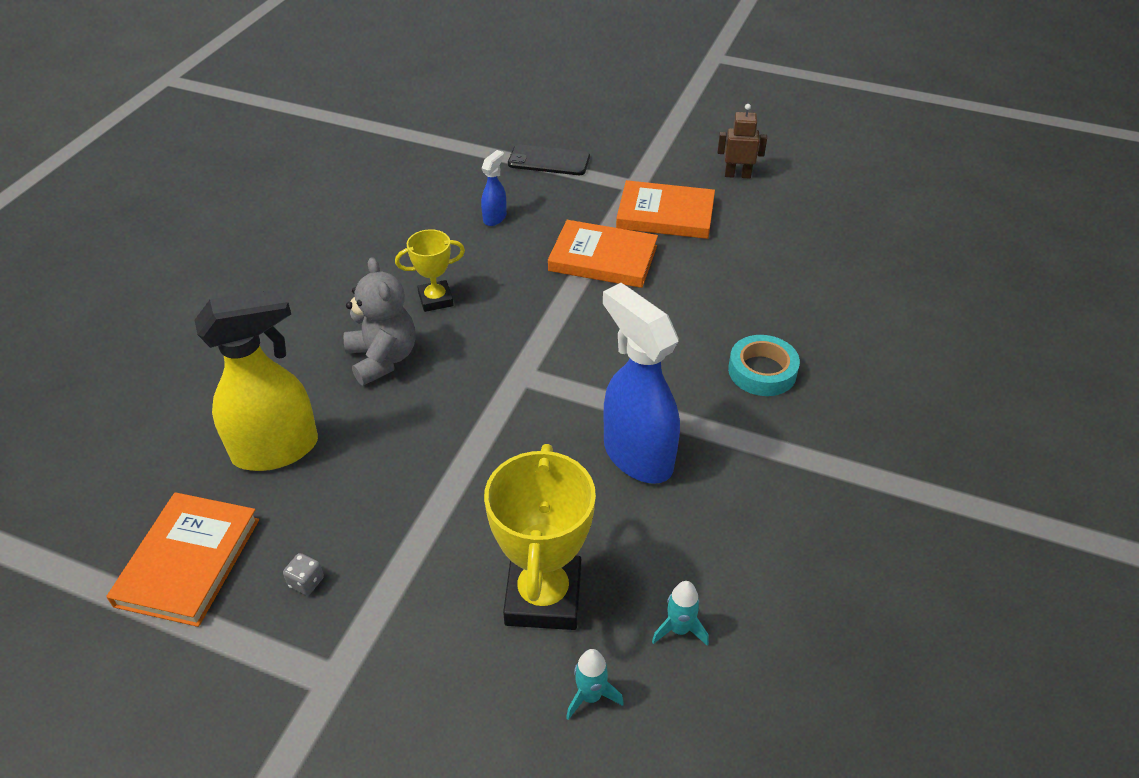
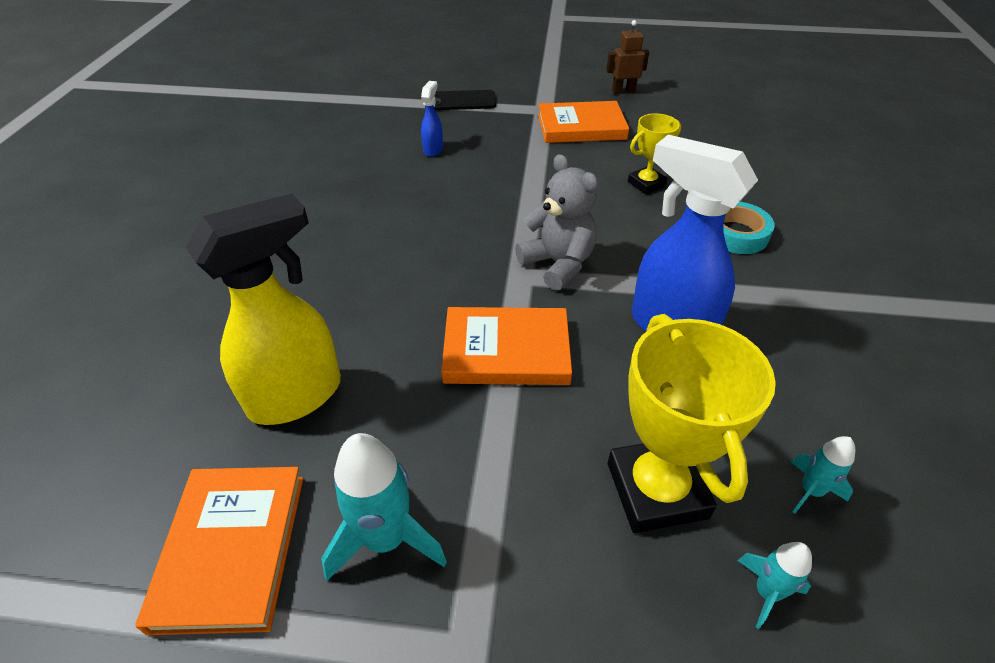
camera: 15 degrees left, 0 degrees up
grey dice [283,553,324,595] -> turquoise rocket [321,433,447,581]
grey teddy bear [343,257,416,385] -> grey teddy bear moved to [515,154,598,291]
yellow trophy [395,229,465,312] -> yellow trophy moved to [628,113,681,194]
orange book [548,220,658,288] -> orange book moved to [441,307,572,385]

